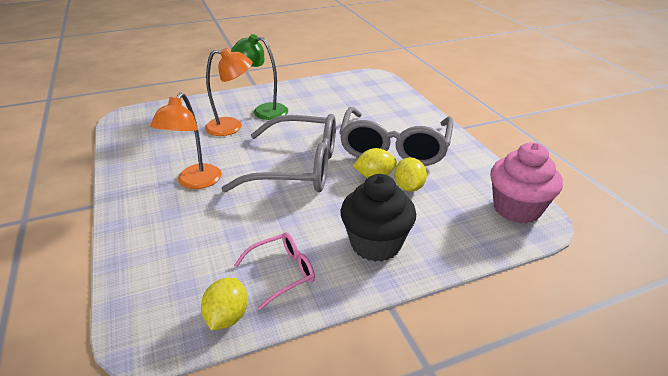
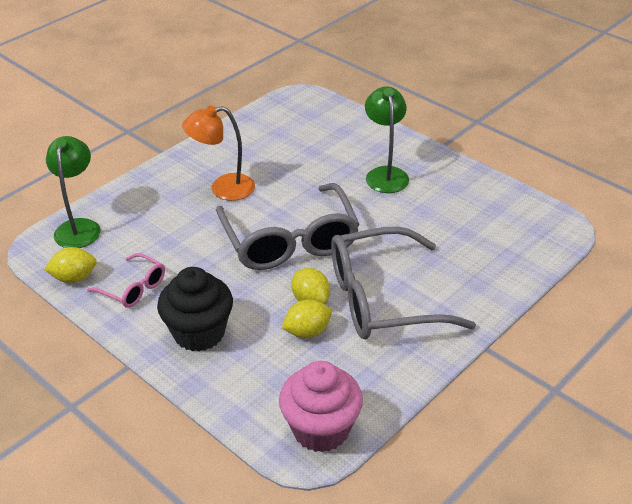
camera: 65 degrees right, 5 degrees up
orange lamp [205,48,253,136] -> none
none -> green lamp [46,136,101,248]

